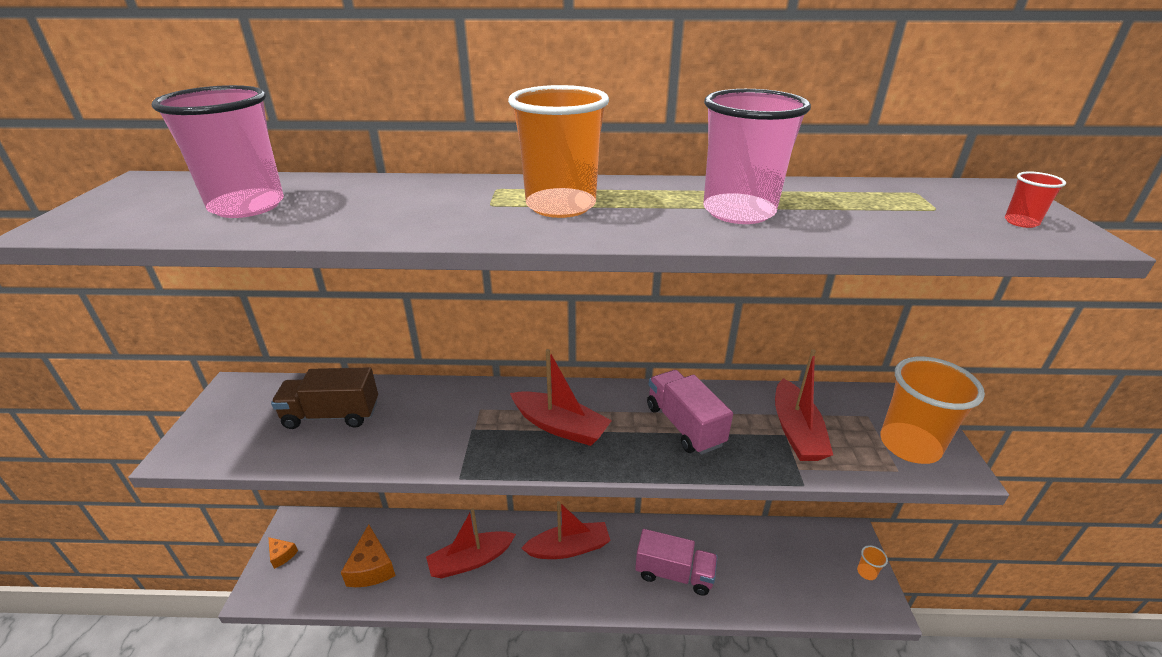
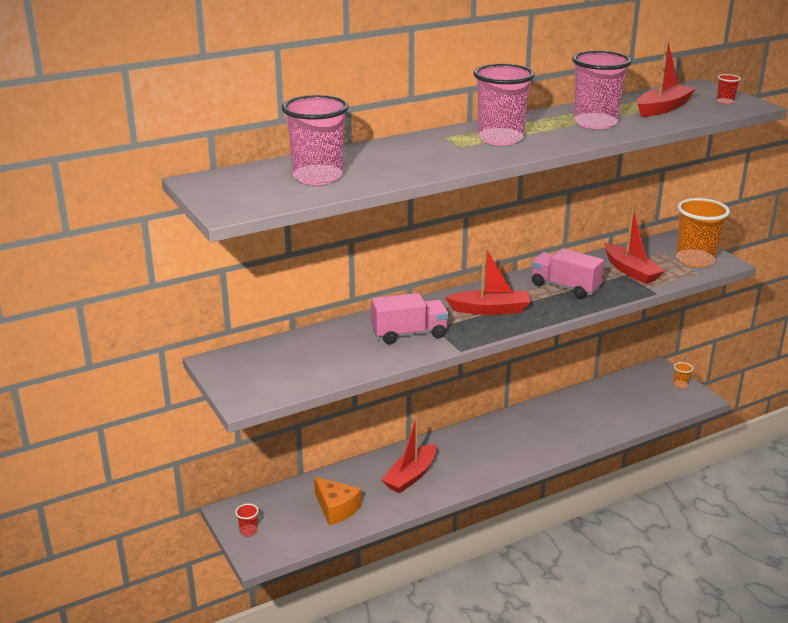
camera: 30 degrees left, 5 degrees down
orange cheese [268,537,298,569] -> red cup [235,504,259,536]
brown truck [271,367,378,429] -> none
orange cup [508,85,609,218] -> pink cup [474,64,535,146]
red boat [521,501,611,559] -> red boat moved to [637,40,695,117]
pink truck [635,529,718,596] -> pink truck moved to [371,293,449,344]

